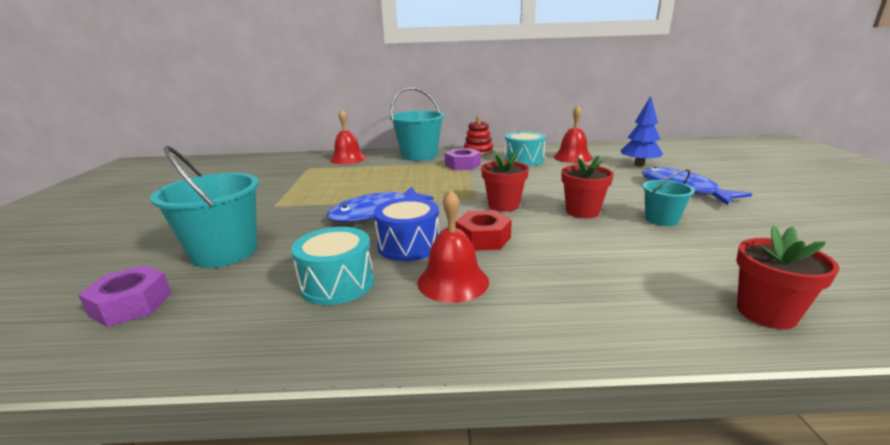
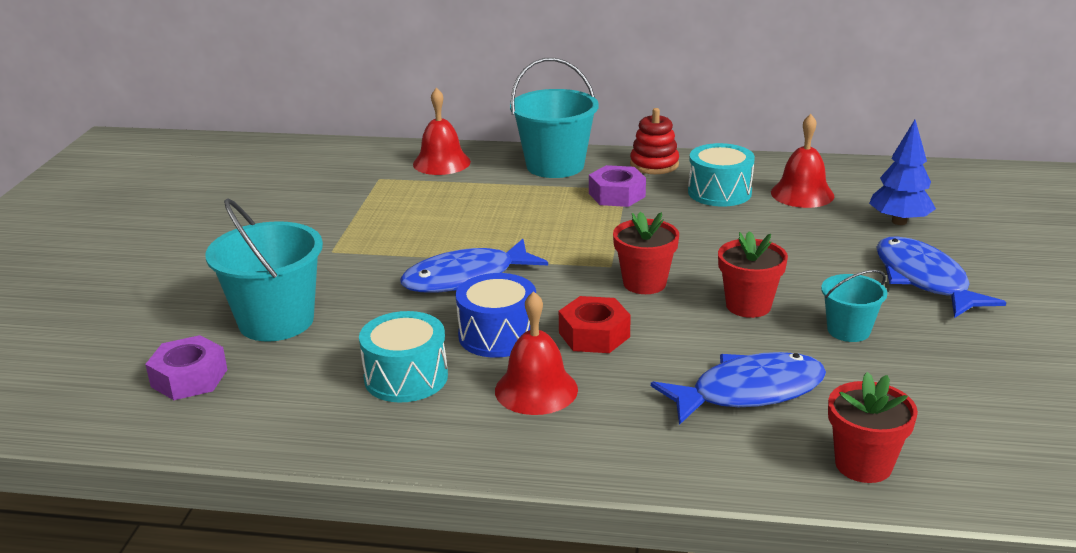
camera: 10 degrees right, 5 degrees up
none -> blue fish [651,352,826,425]

